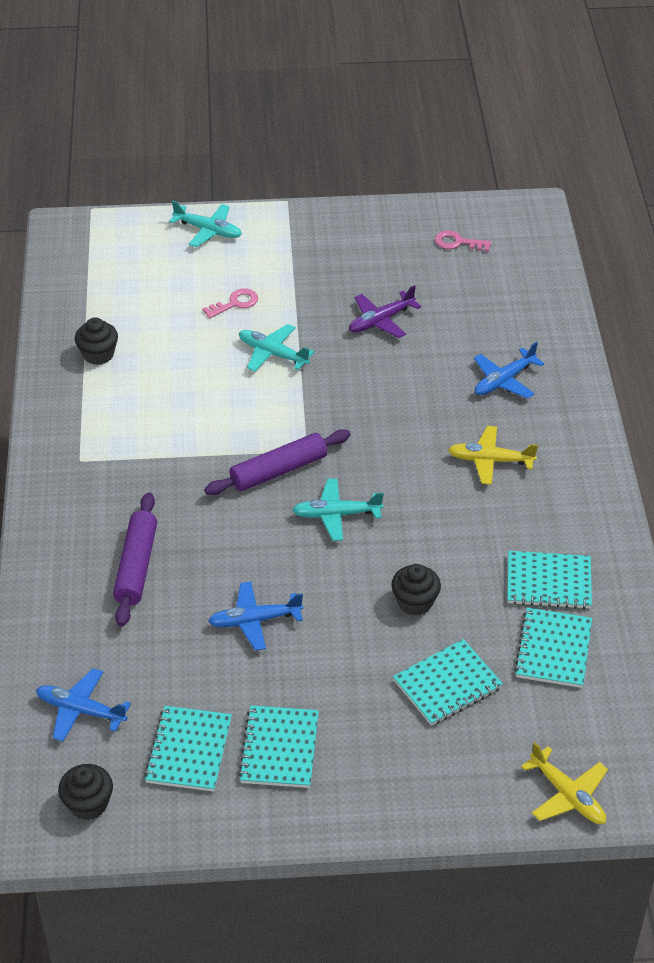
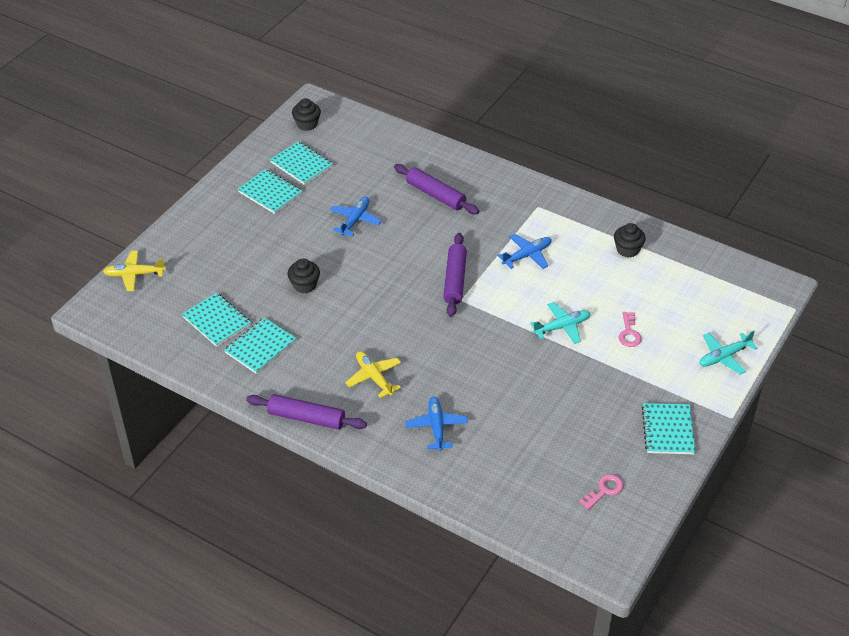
camera: 125 degrees right, 0 degrees up
blue plane [36,668,131,742] -> blue plane moved to [498,234,551,269]
turquoise plane [292,479,384,541] -> none
purple plane [349,285,421,338] -> none
turquoise notebook [393,639,503,726] -> turquoise notebook moved to [642,403,695,454]
yellow plane [448,426,538,485] -> yellow plane turned 75 degrees counterclockwise [345,351,401,398]
none -> purple rolling pin [246,394,367,430]

